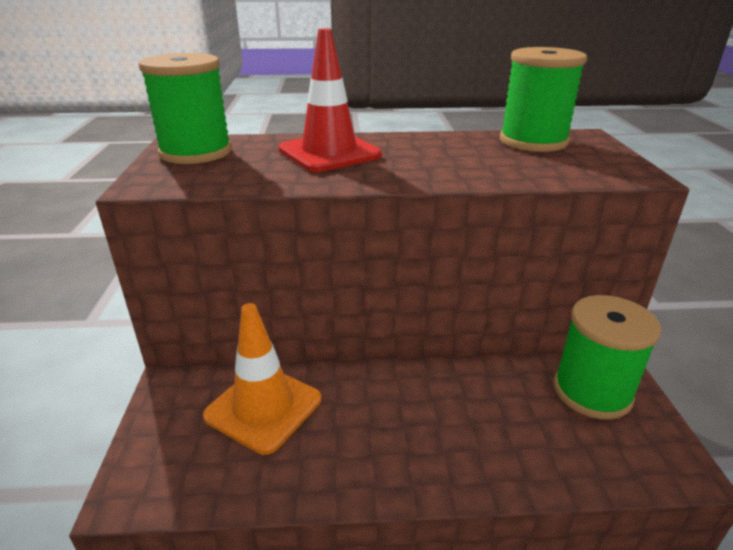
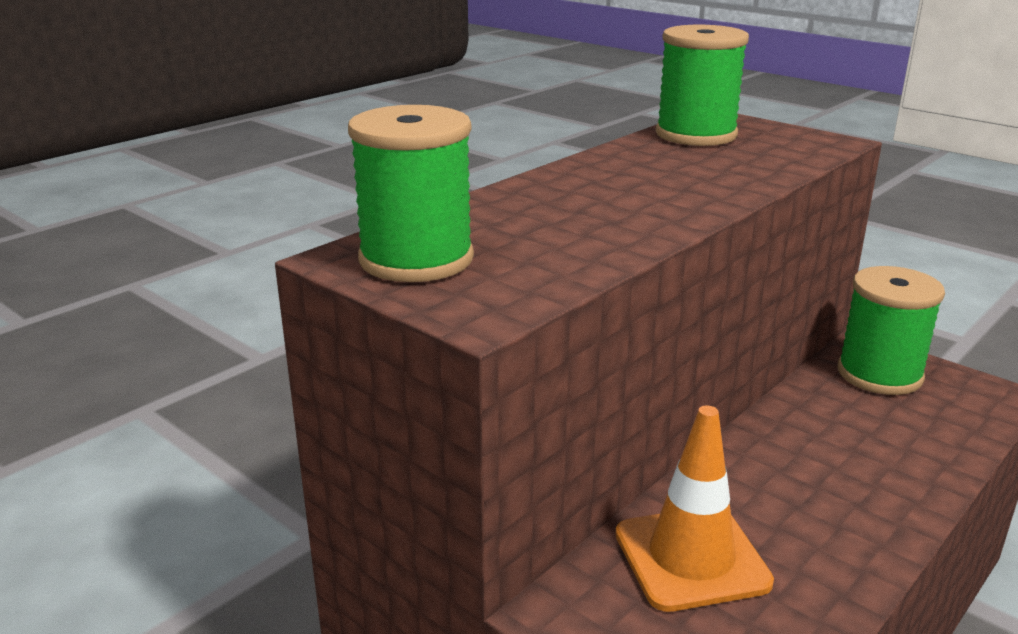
camera: 45 degrees left, 5 degrees down
red traffic cone [278,28,382,172] -> none

